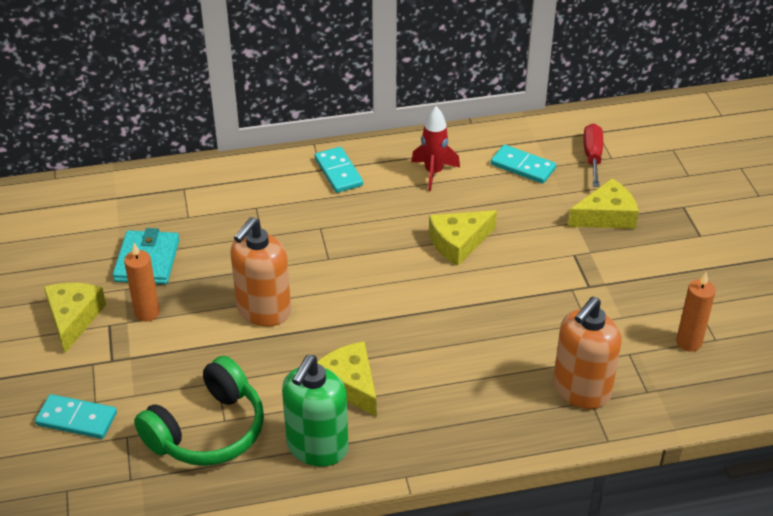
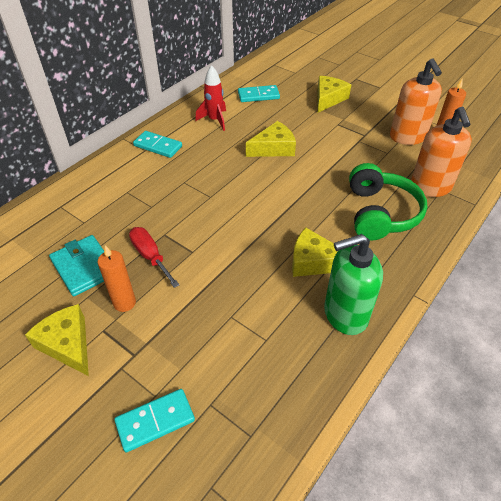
camera: 40 degrees left, 5 degrees up
green headphones [134,356,264,466] -> green headphones moved to [349,163,427,241]
orange soap dispenser [230,217,291,327] -> orange soap dispenser moved to [390,58,442,145]
green soap dispenser [282,355,348,467] -> green soap dispenser turned 90 degrees clockwise [324,234,383,335]
yellow cheese [429,210,497,266] -> yellow cheese turned 135 degrees counterclockwise [246,121,296,157]
red screwdriver [583,123,603,187] -> red screwdriver moved to [129,227,179,288]

